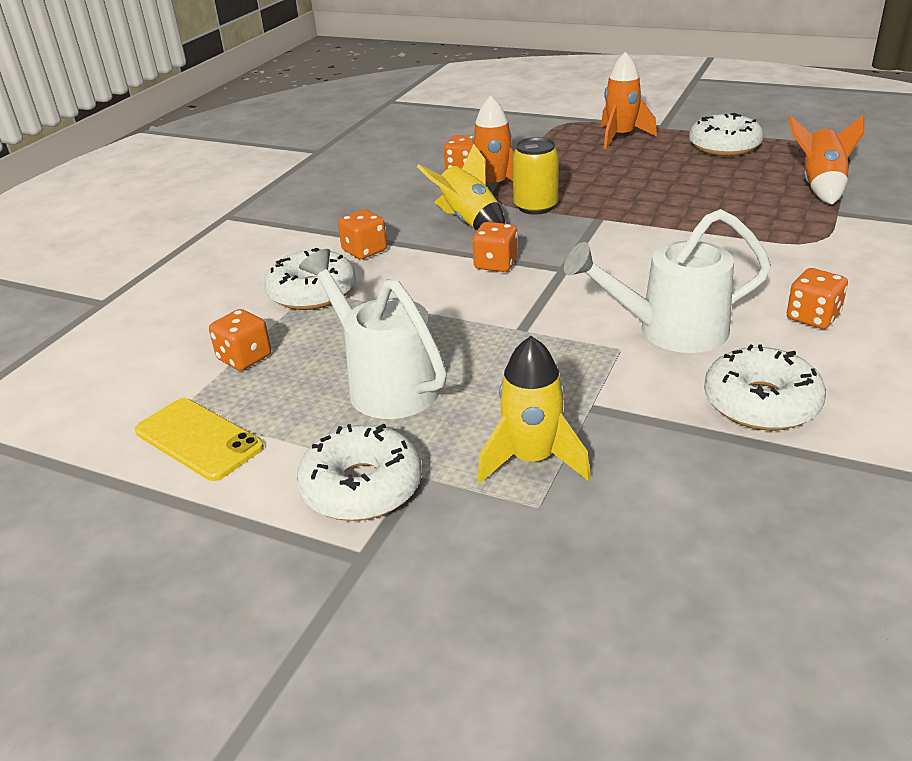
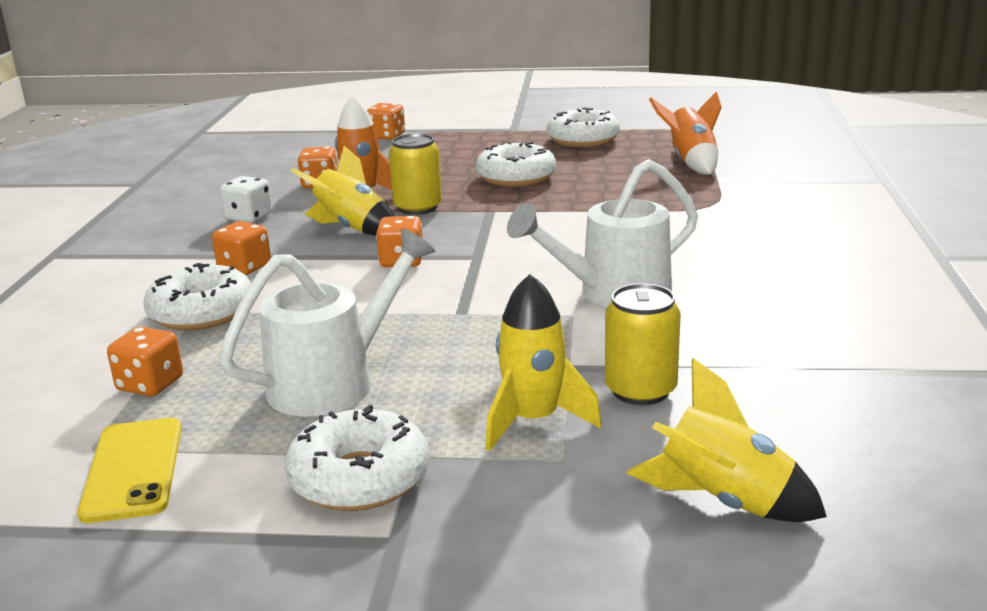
camera: 20 degrees left, 10 degrees down
yellow phone [135,398,264,481] -> yellow phone turned 60 degrees clockwise [77,418,182,523]
white watering can [299,249,447,419] -> white watering can turned 105 degrees clockwise [219,229,435,417]
orange rocket [601,52,657,149] -> none
white donut [704,344,826,430] -> white donut moved to [476,141,556,187]
orange dice [787,268,848,329] -> orange dice moved to [367,103,405,140]
none -> white dice [220,176,272,223]
none -> yellow can [605,283,680,405]
none -> yellow rocket [627,358,827,522]

